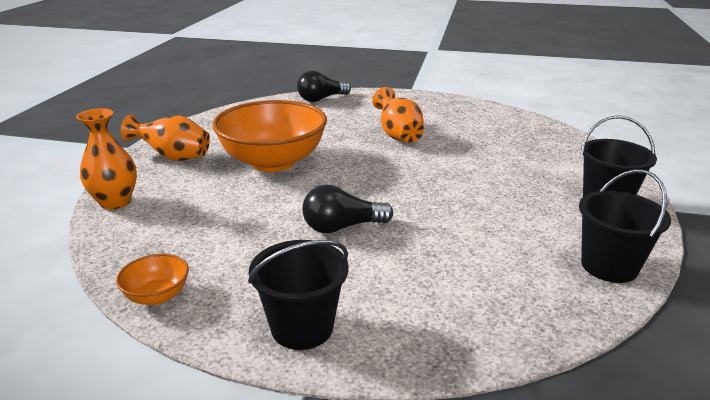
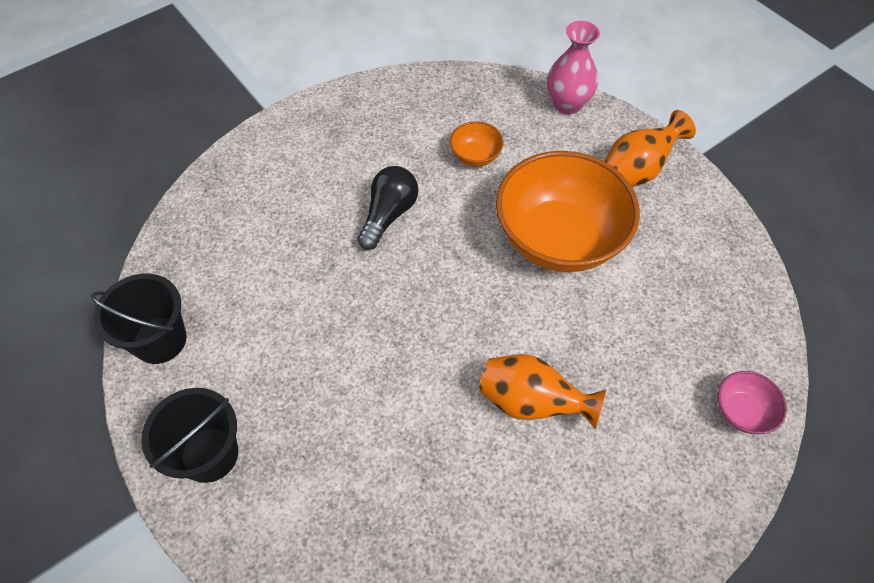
camera: 130 degrees right, 30 degrees up
orange vase [76,108,137,209] -> pink vase [547,21,600,115]
orange bowl [116,254,189,305] -> orange bowl moved to [450,121,504,167]
black bucket [248,240,349,350] -> none
black light bulb [297,71,351,102] -> pink bowl [718,371,787,434]

